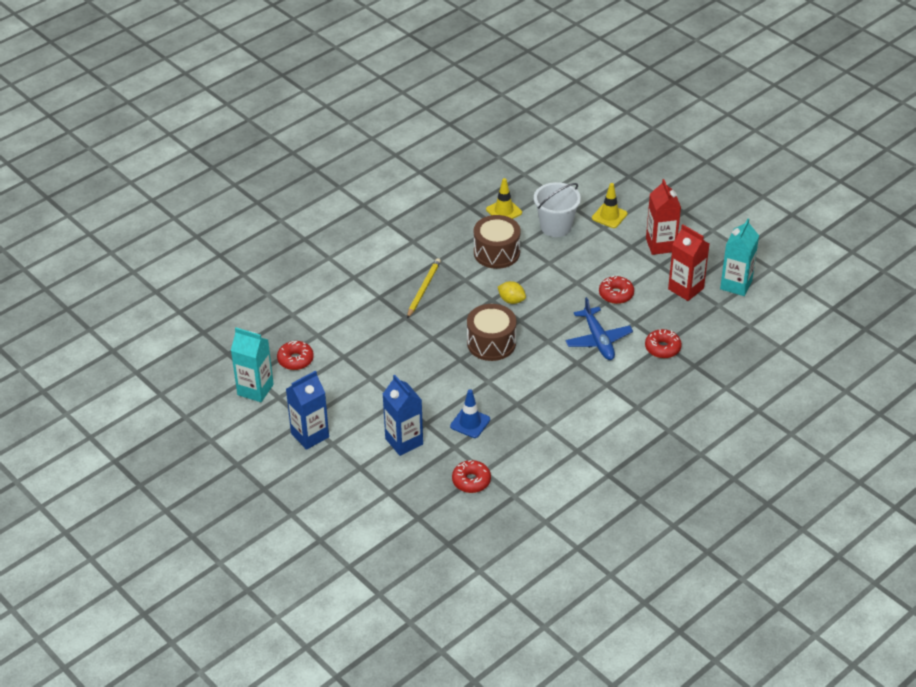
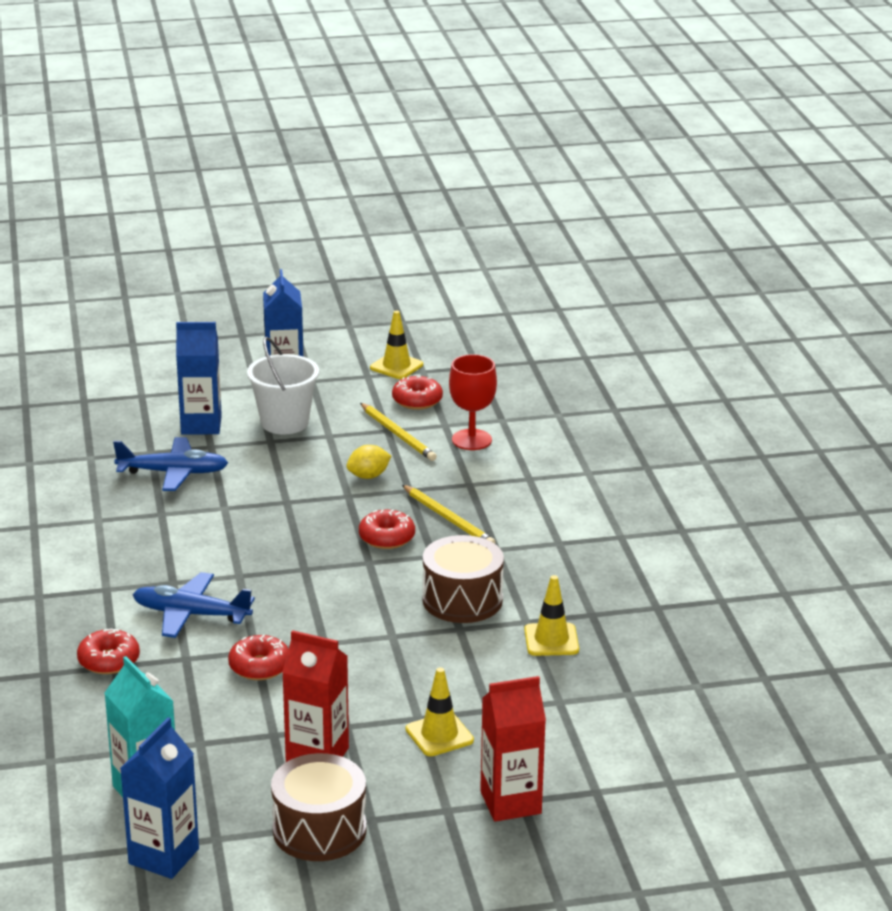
camera: 120 degrees right, 15 degrees down
turquoise carton [231,328,274,402] -> yellow traffic cone [370,311,423,379]
blue traffic cone [450,389,490,438] -> blue plane [113,437,228,491]
red donut [452,460,491,493] -> red donut moved to [359,509,415,549]
brown drum [467,304,516,361] -> brown drum moved to [271,753,367,861]
yellow lemon [498,281,526,304] -> yellow lemon moved to [346,445,391,479]
white bucket [534,182,581,237] -> white bucket moved to [247,337,319,434]
red carton [668,224,709,301] -> red carton moved to [480,676,546,822]
none -> blue carton [120,717,199,879]
none -> yellow pencil [360,403,437,461]
none -> red goblet [449,354,497,450]

